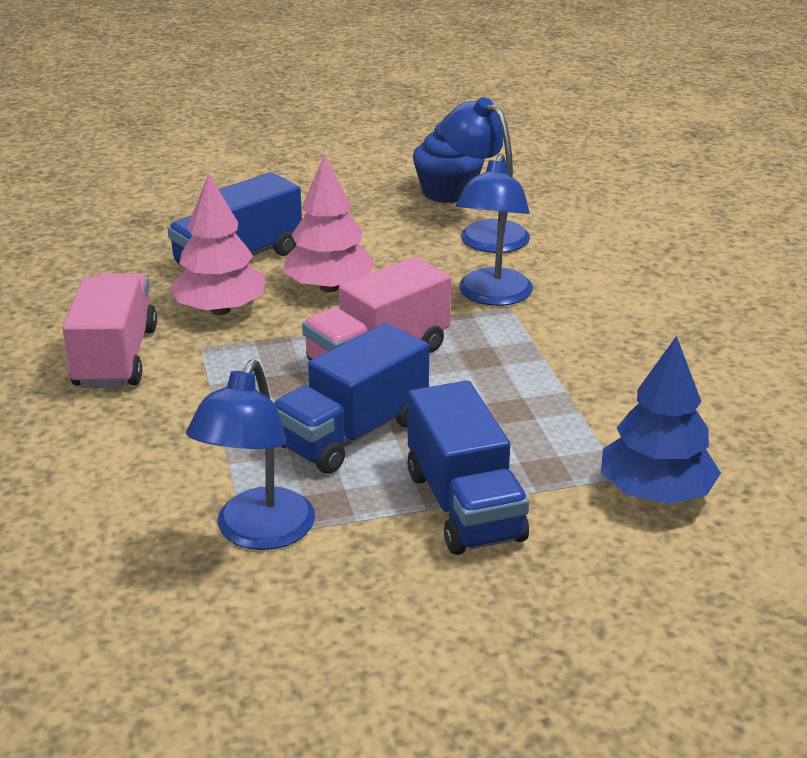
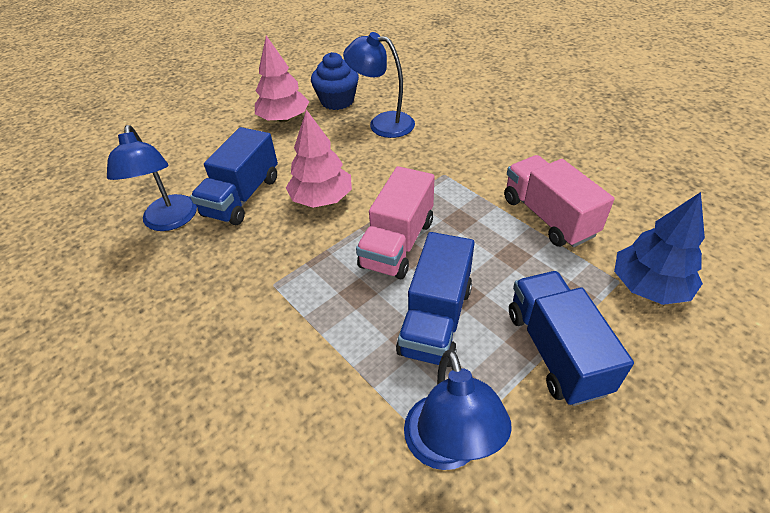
camera: 25 degrees left, 15 degrees up
pink truck [62,273,157,388] -> pink truck moved to [504,155,614,247]
pink tree [170,173,265,315] -> pink tree moved to [255,36,309,122]
blue truck [407,381,529,555] -> blue truck turned 150 degrees counterclockwise [509,271,634,406]
blue lamp [456,154,533,306] -> blue lamp moved to [107,125,197,231]

